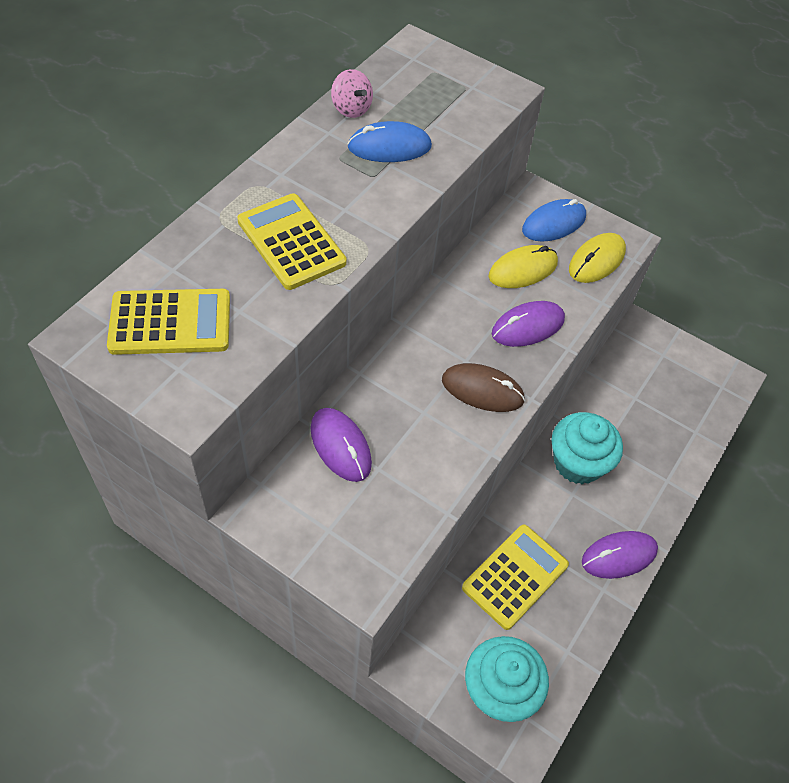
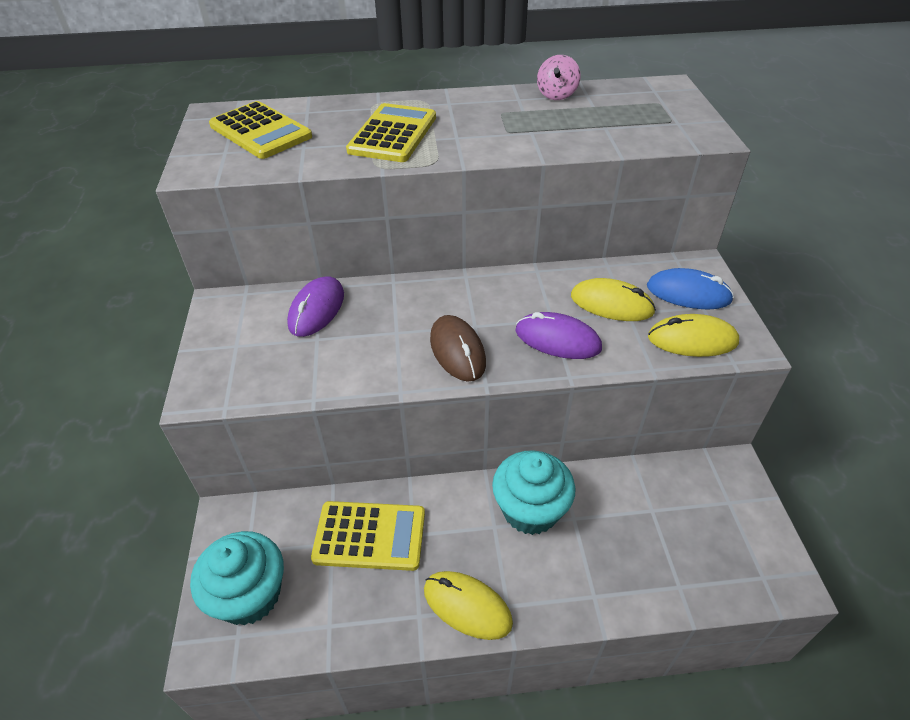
camera: 55 degrees right, 10 degrees down
blue mouse [347,121,432,162] -> none
purple mouse [582,531,658,579] -> yellow mouse [424,571,513,640]

